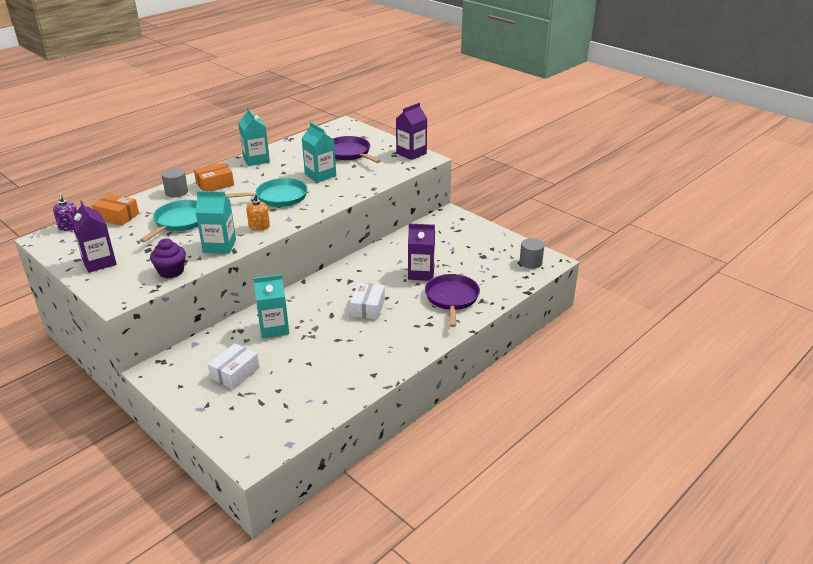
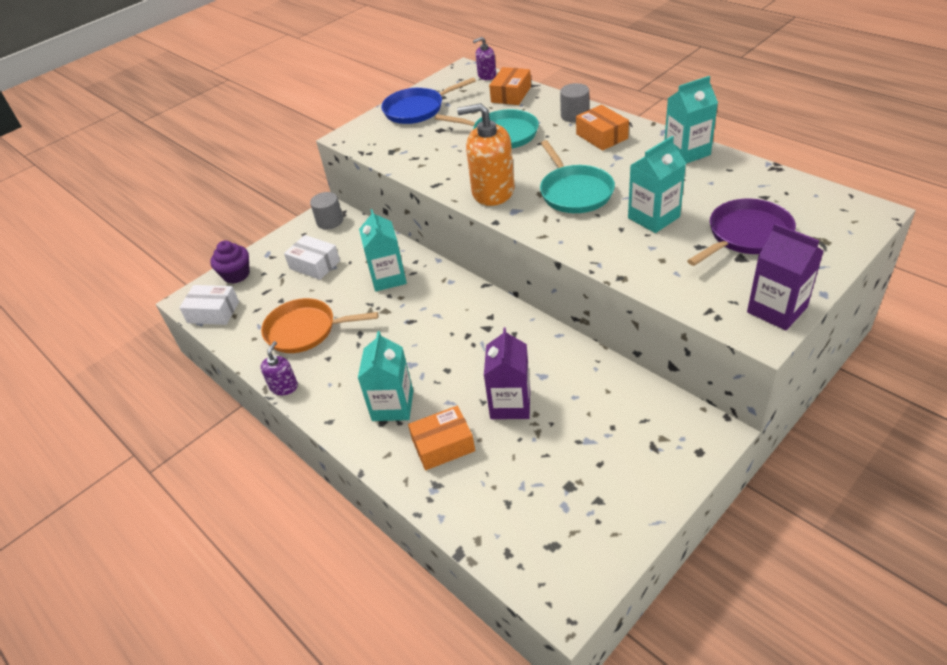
camera: 95 degrees right, 10 degrees up
purple carton [70,201,117,273] -> blue pan [381,77,476,124]
purple cupcake [150,238,186,278] -> purple cupcake moved to [210,241,250,284]
turquoise carton [195,191,236,254] -> turquoise carton moved to [358,331,413,421]
orange soap dispenser [246,194,270,231] -> orange soap dispenser [457,103,515,206], size x1.93
white box [350,283,385,319] -> white box moved to [179,285,239,325]
purple pan [425,274,480,327] -> orange box [408,406,475,470]
grey cylinder [520,238,544,269] -> grey cylinder moved to [310,192,343,229]
none -> purple soap dispenser [260,341,298,395]
none -> orange pan [261,298,378,353]

